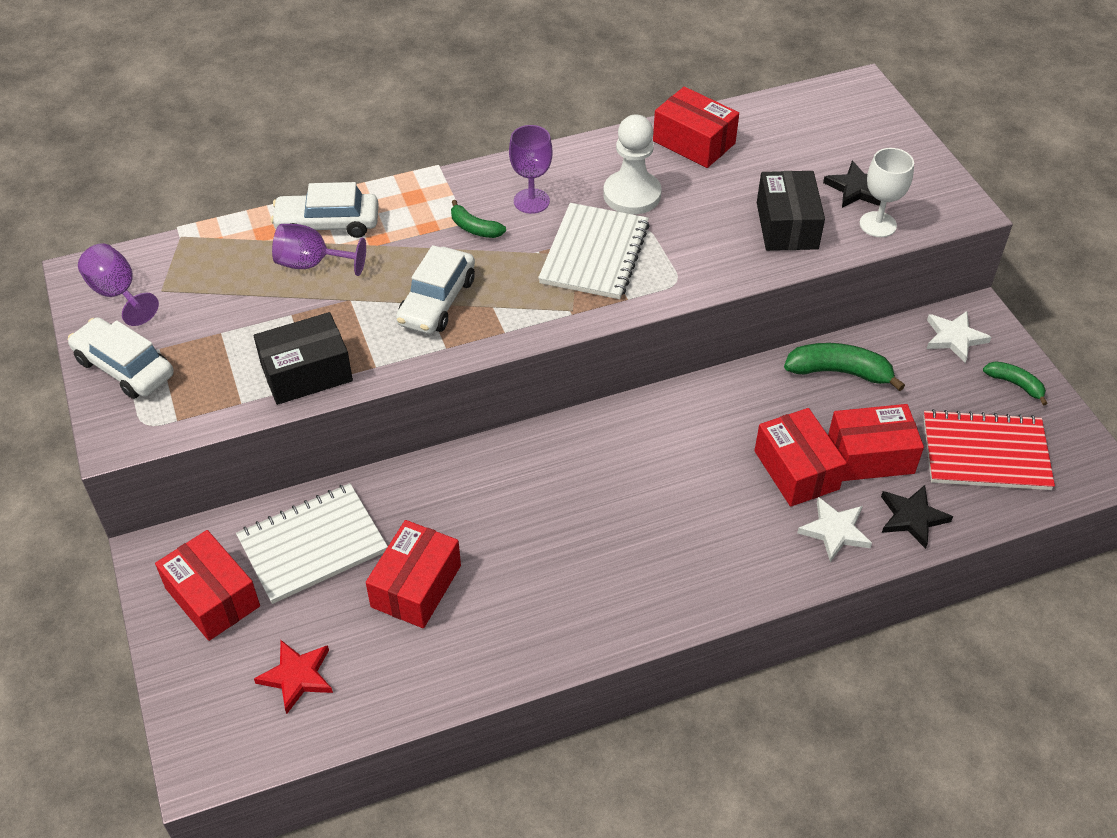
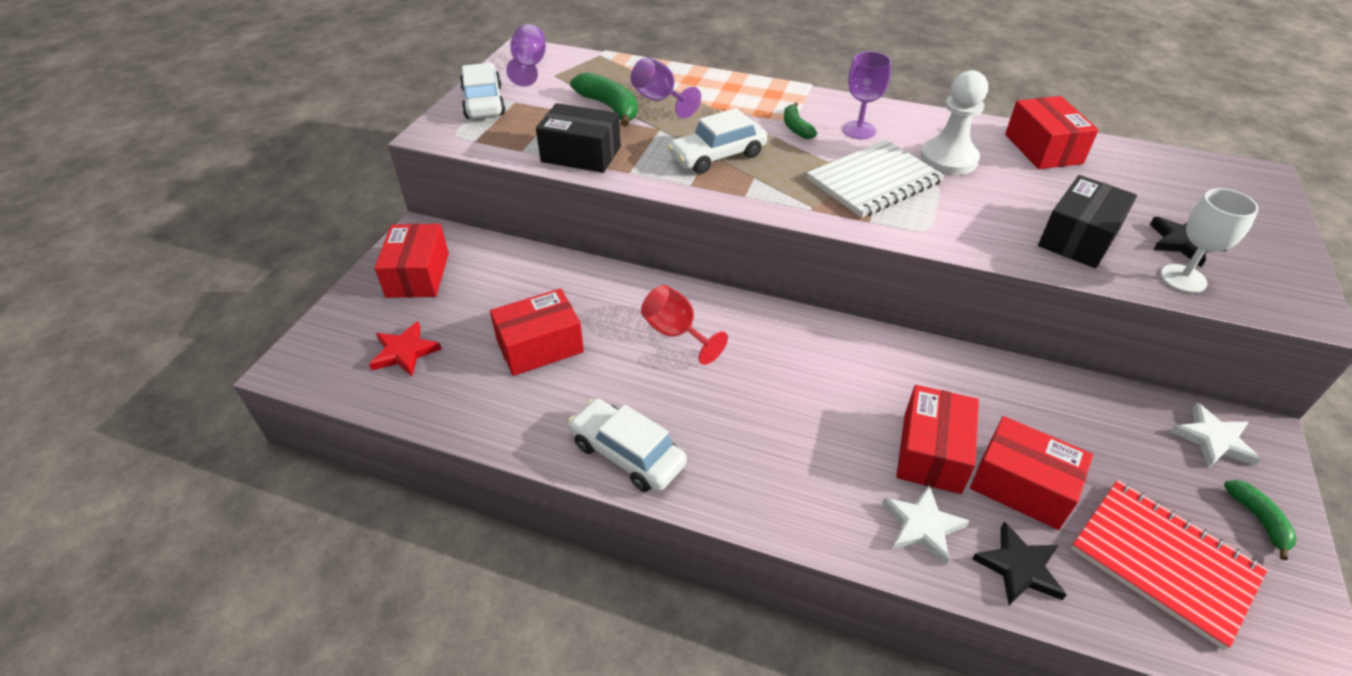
camera: 40 degrees right, 5 degrees down
white notebook [236,483,388,604] -> none
white car [271,182,379,238] -> white car moved to [568,399,687,492]
green banana [784,343,905,391] -> green banana moved to [570,72,638,127]
none -> red goblet [641,285,728,365]

